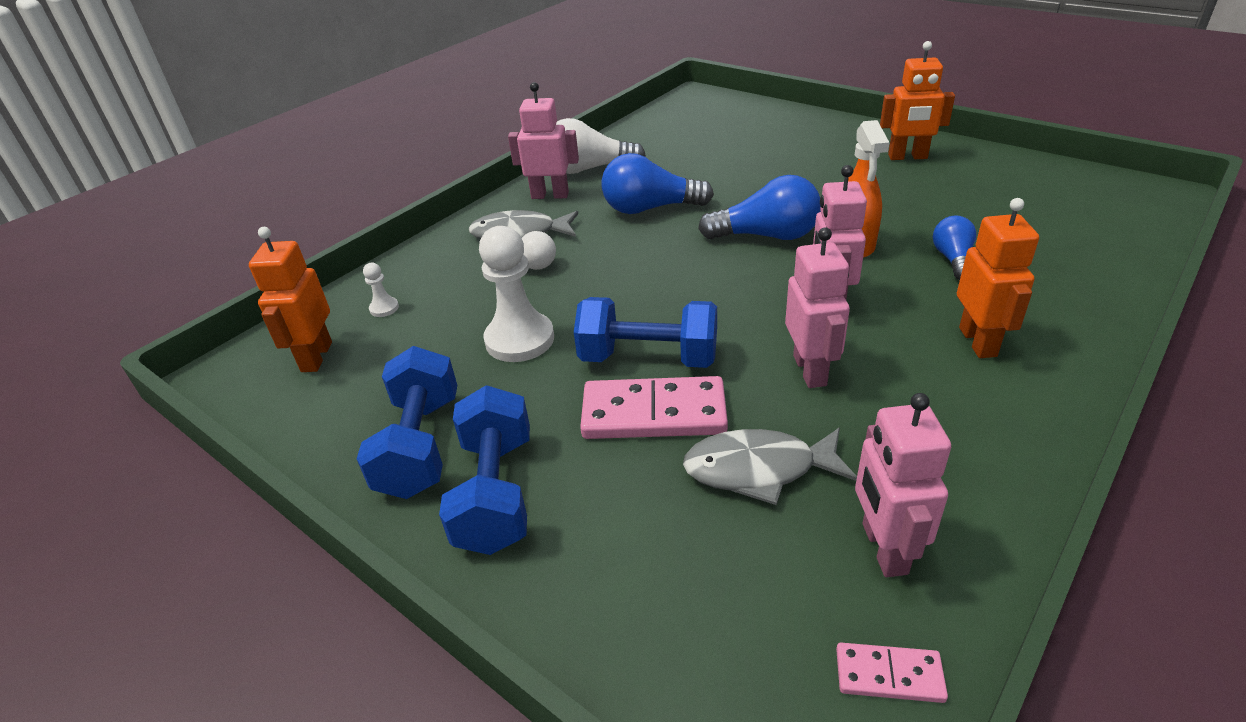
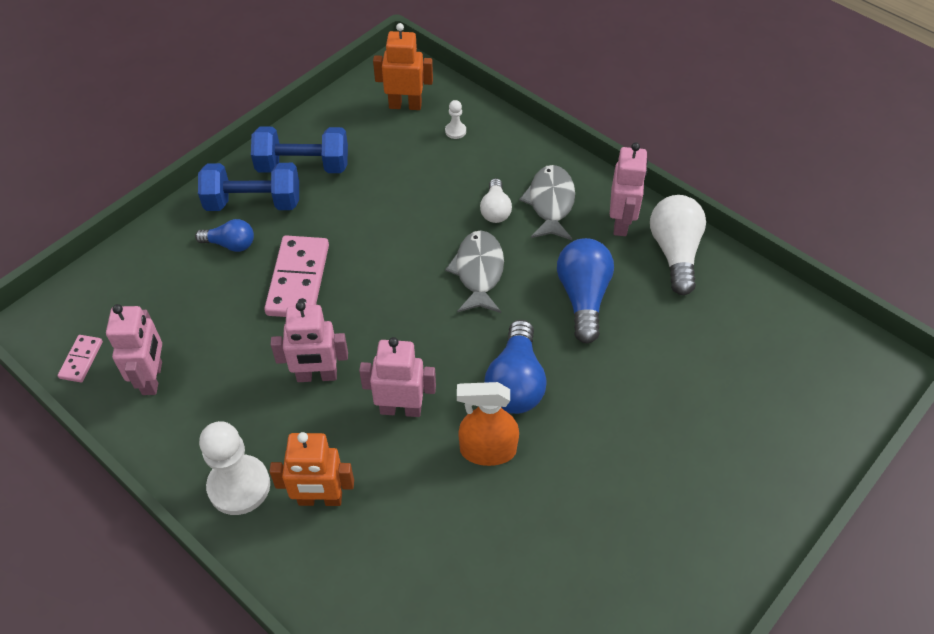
camera: 90 degrees right, 15 degrees up
white pawn [479,226,554,362] -> white pawn moved to [199,421,270,515]
blue dumbbell [574,297,717,368] -> none
grey fish [683,428,857,505] -> grey fish moved to [445,230,504,313]
pink robot [855,393,951,577] -> pink robot turned 90 degrees clockwise [106,304,162,395]
orange robot [880,41,955,160] -> none
blue light bulb [933,215,977,280] -> blue light bulb moved to [195,219,254,252]

